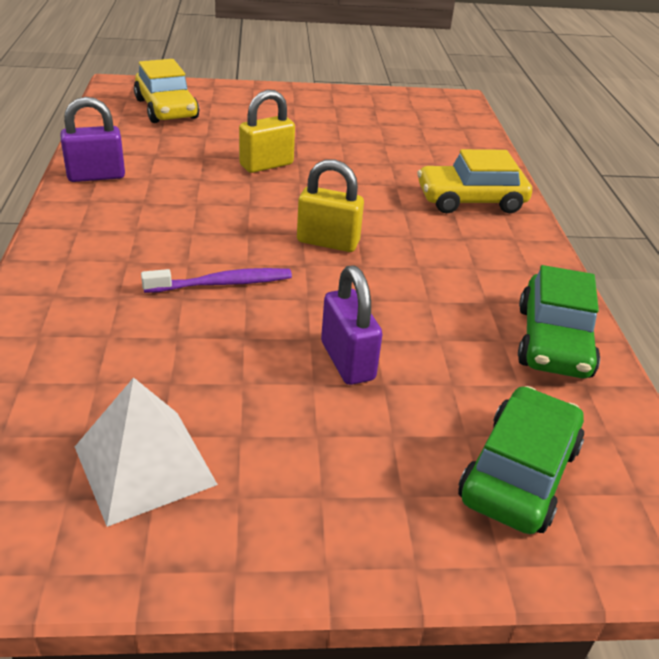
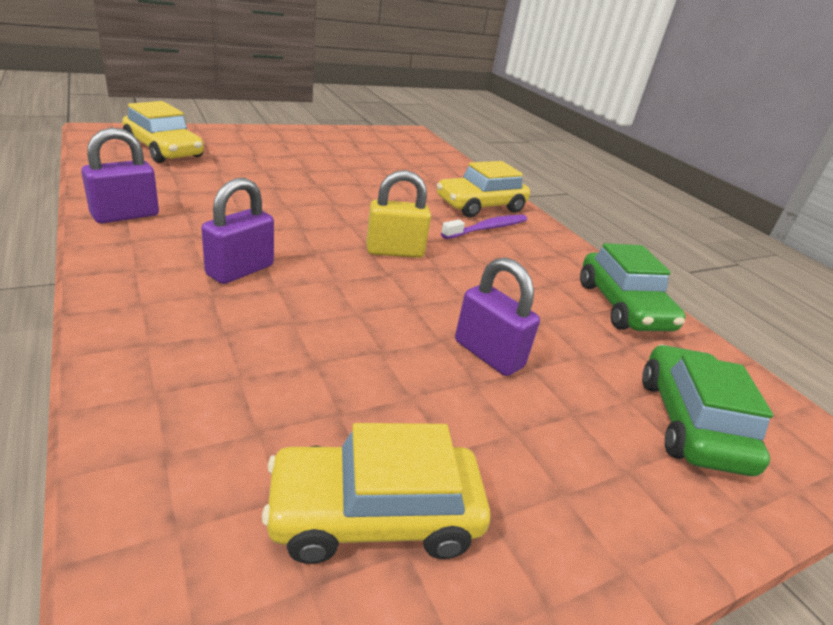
camera: 25 degrees left, 5 degrees down
white pyramid [75,377,218,527] -> yellow car [262,423,490,564]
purple toothbrush [141,268,292,293] -> purple toothbrush moved to [441,215,527,239]
yellow padlock [239,90,295,173] -> none
none -> purple padlock [201,178,274,284]

